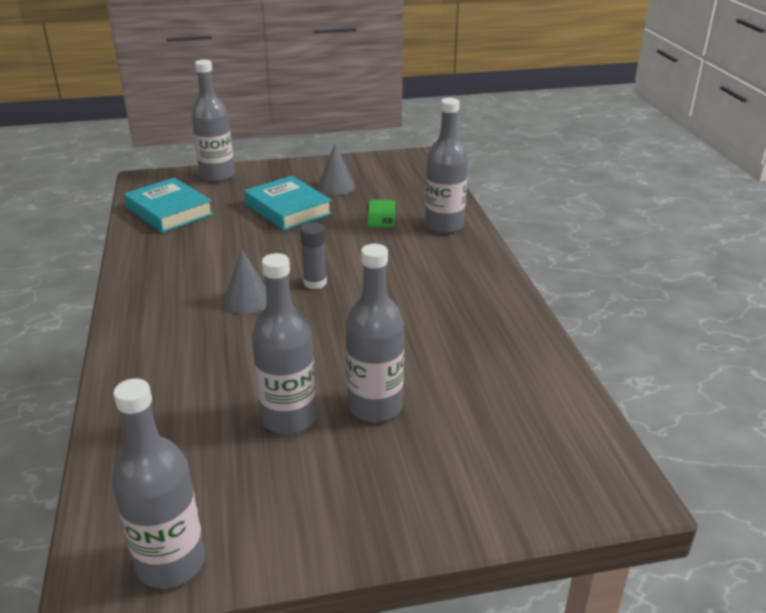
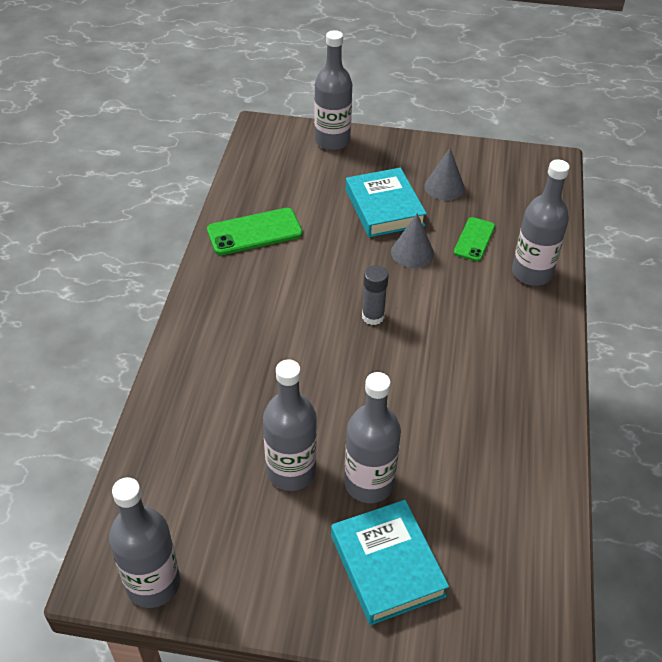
camera: 20 degrees right, 15 degrees up
turquoise book [124,177,213,233] -> turquoise book moved to [331,500,449,625]
grey cone [223,249,267,314] -> grey cone moved to [391,213,434,268]
none -> green phone [207,208,303,255]

